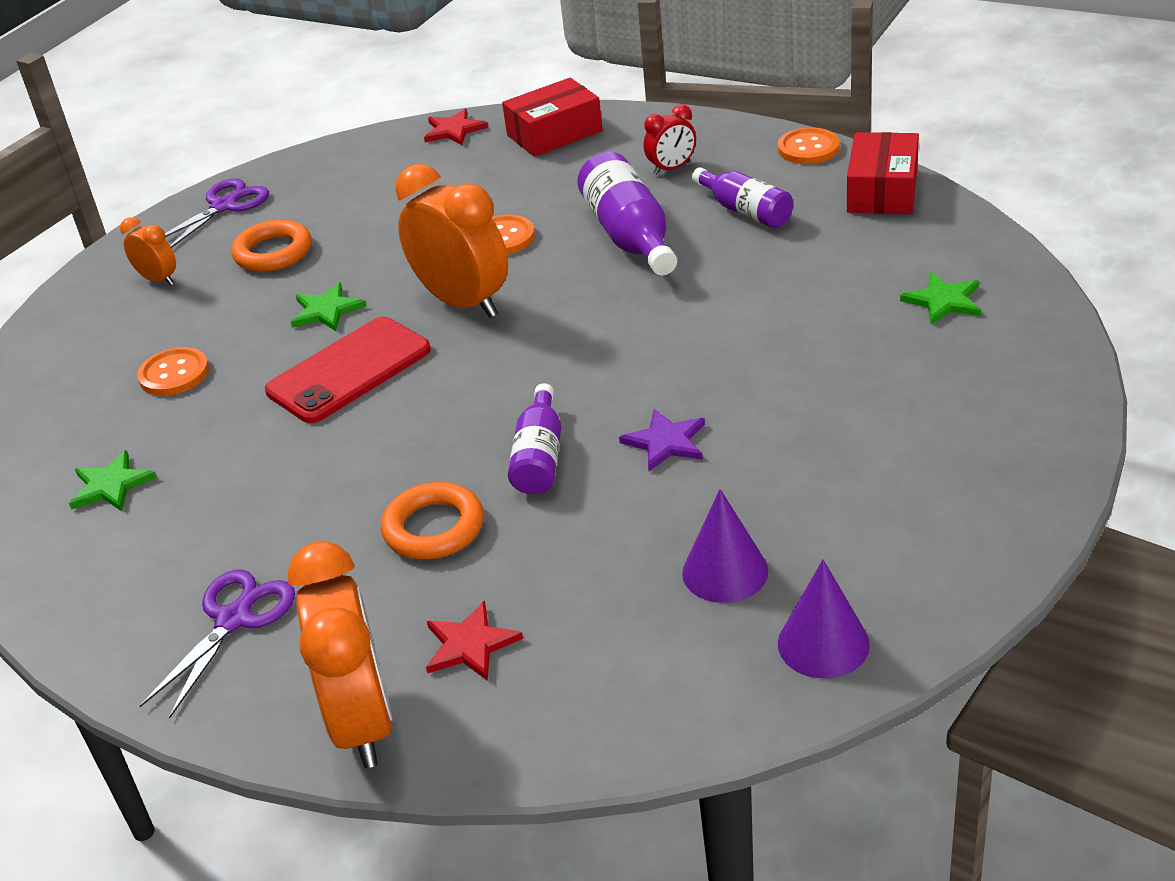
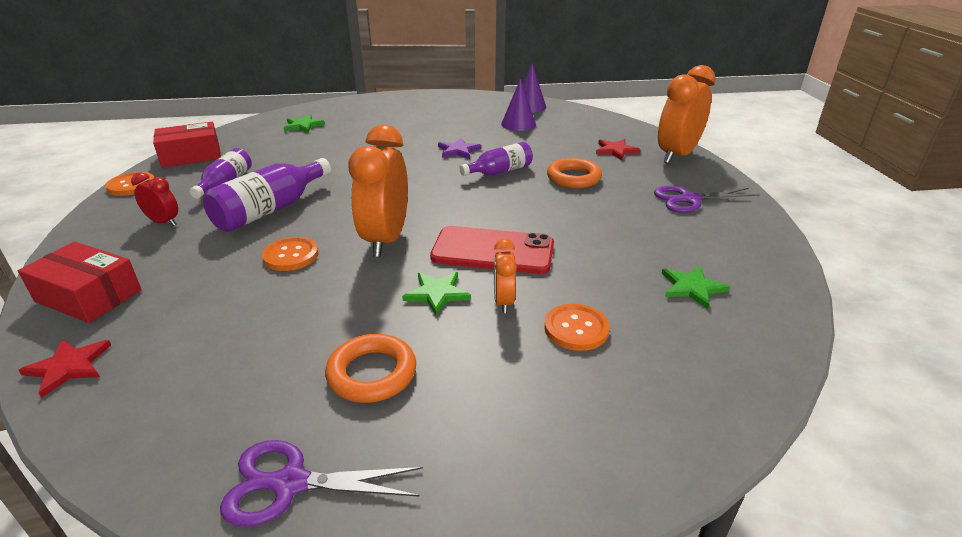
camera: 130 degrees left, 5 degrees down
orange clock [120,217,176,286] -> orange clock moved to [494,239,517,313]

